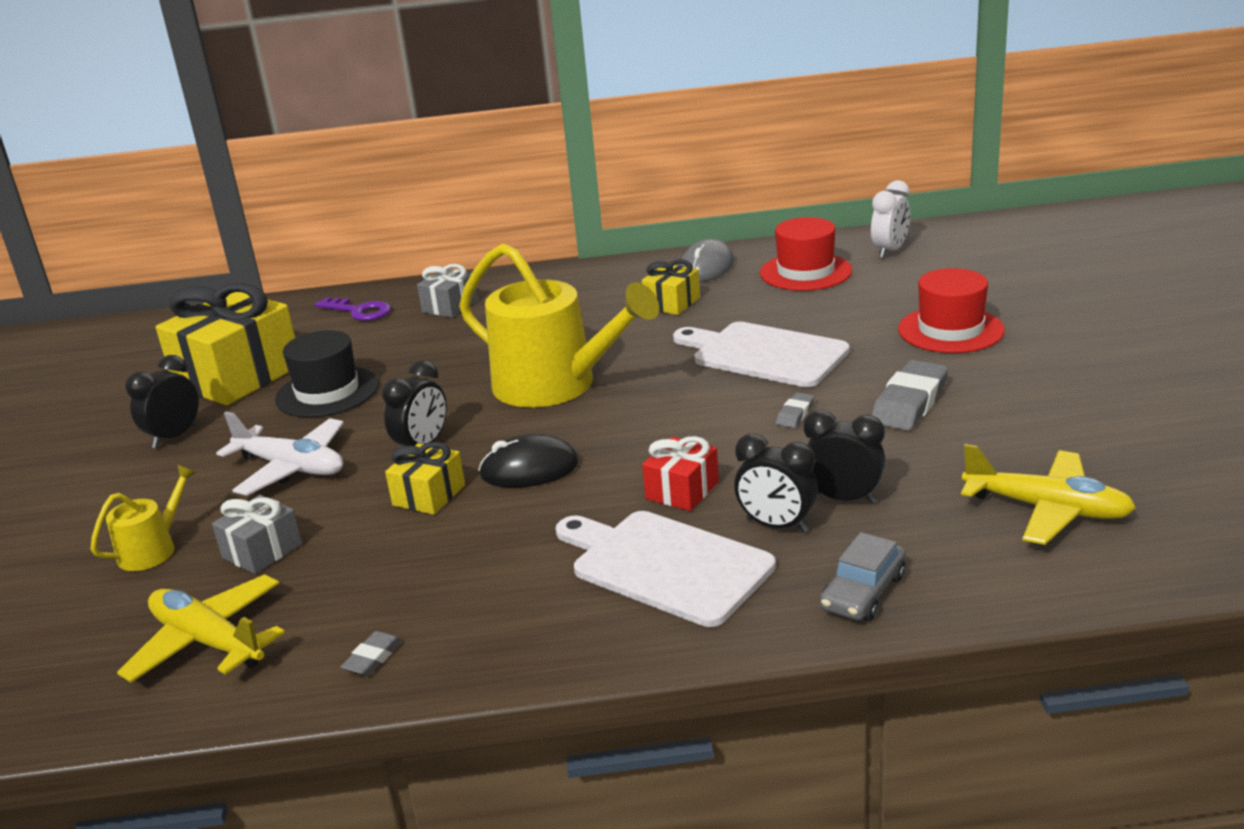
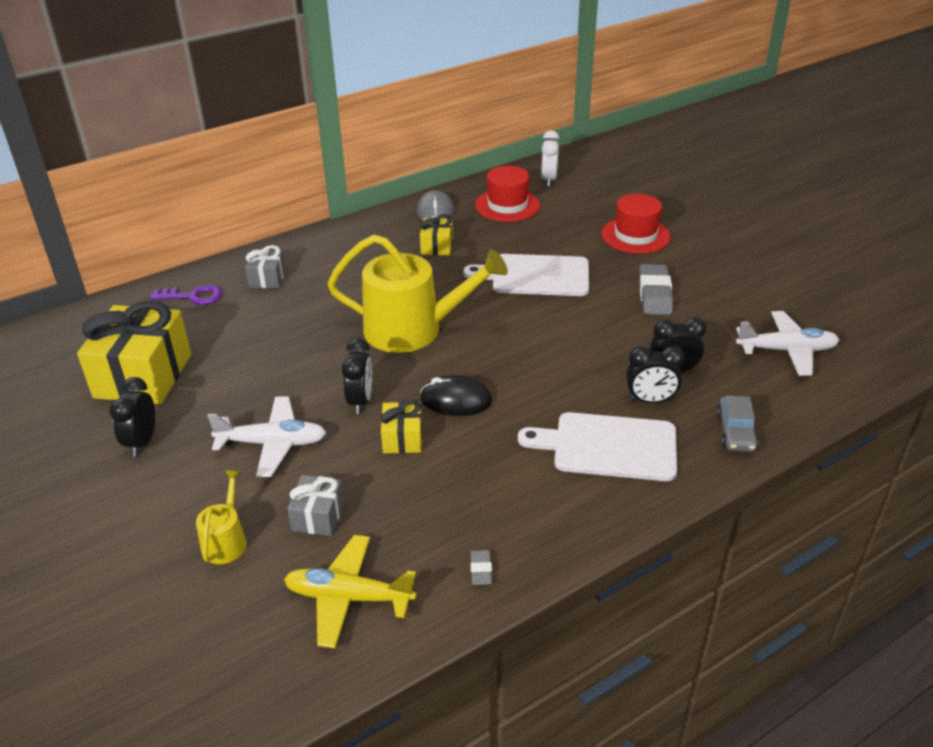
camera: 30 degrees left, 10 degrees up
black hat [275,330,379,417] -> none
black mouse [478,434,579,488] -> black mouse turned 45 degrees clockwise [420,375,492,416]
red gift [642,436,719,511] -> none
grey eraser [776,392,814,428] -> none
yellow plane [961,444,1136,545] -> white plane [736,311,839,376]

